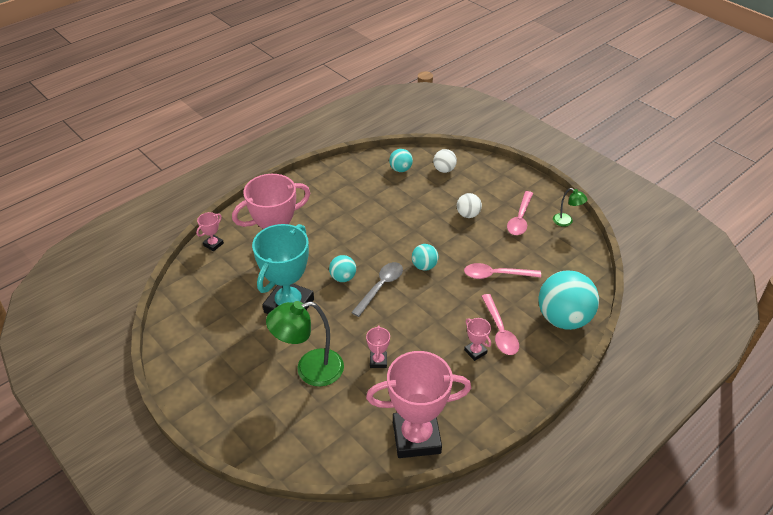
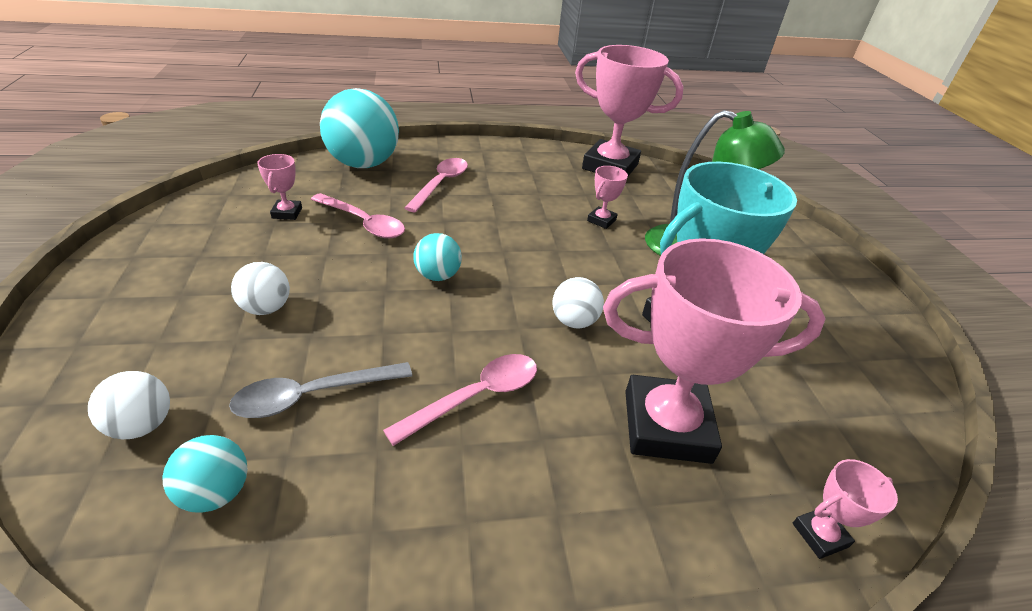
camera: 150 degrees left, 5 degrees down
turquoise ball [329,255,356,282] -> white ball [552,277,604,328]
grey spoon [351,262,403,317] -> grey spoon moved to [229,362,412,418]
pink trophy [464,318,491,361] -> pink trophy moved to [257,154,302,220]
pink spoon [507,191,533,235] -> pink spoon moved to [383,354,537,446]
green lamp [553,188,588,227] -> none

